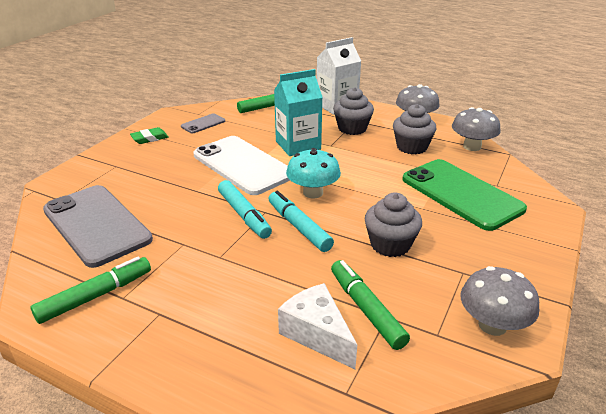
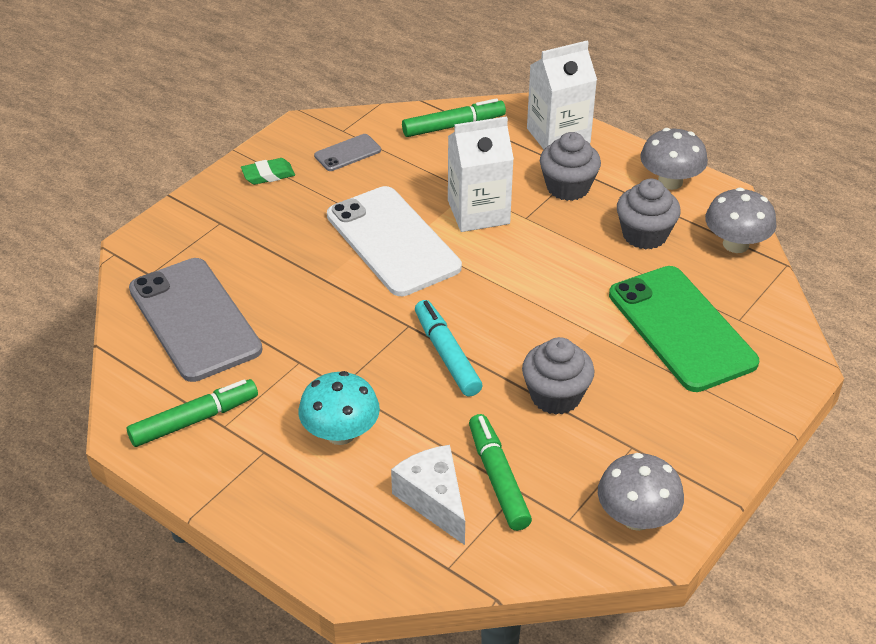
camera: 10 degrees right, 10 degrees up
turquoise marker [218,180,272,239] -> none
turquoise carton [274,69,322,156] -> white carton [448,116,514,232]
turquoise mushroom [286,148,341,198] -> turquoise mushroom moved to [298,371,380,445]

